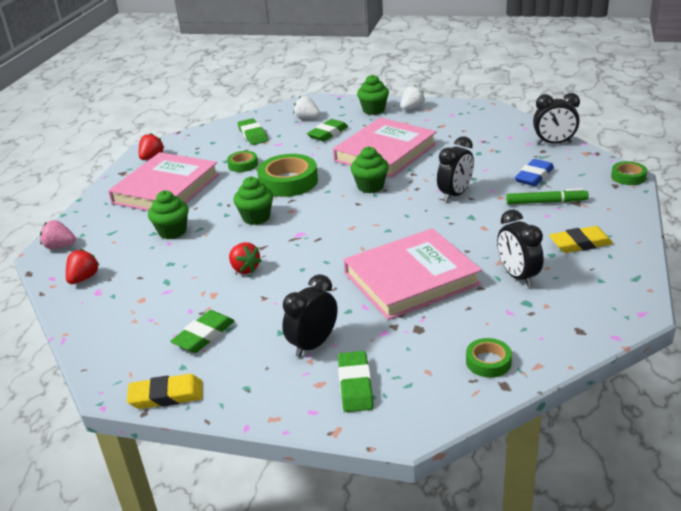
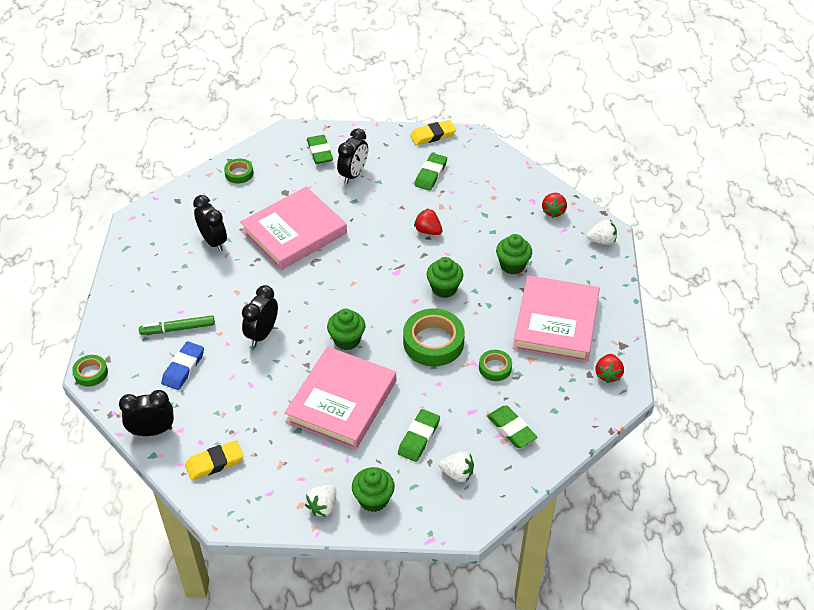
camera: 165 degrees right, 15 degrees up
pink strawberry [40,220,76,249] -> white strawberry [586,220,617,245]
yellow eraser [549,226,613,253] -> yellow eraser moved to [185,440,243,481]

